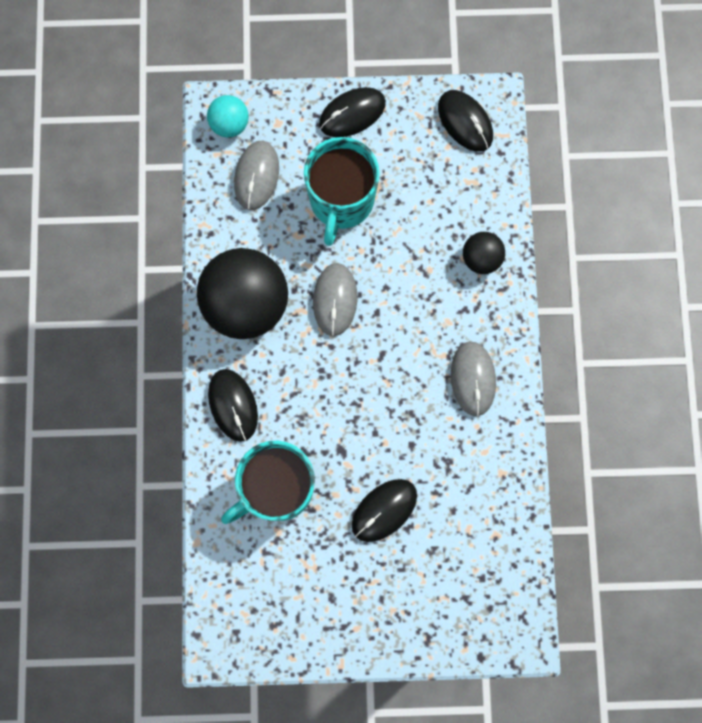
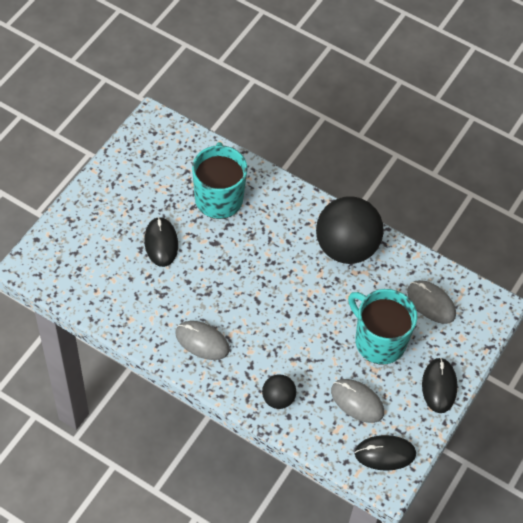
camera: 120 degrees right, 20 degrees down
turquoise ball [207,95,249,137] -> none
black mouse [208,369,258,442] -> none
grey mouse [313,263,357,336] -> grey mouse moved to [331,379,384,423]

